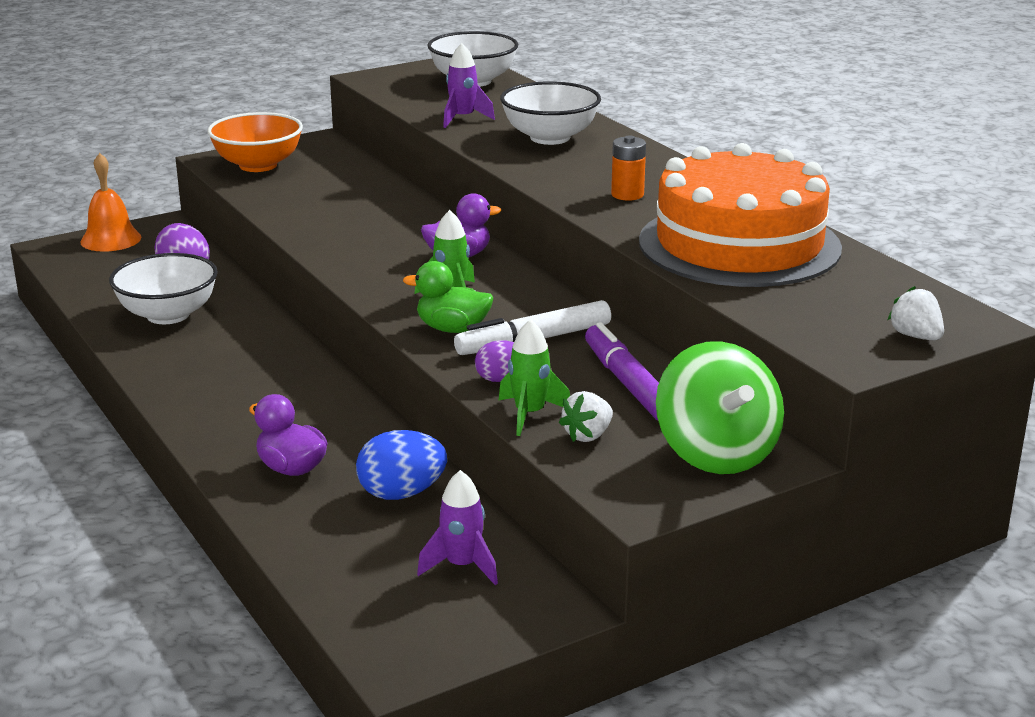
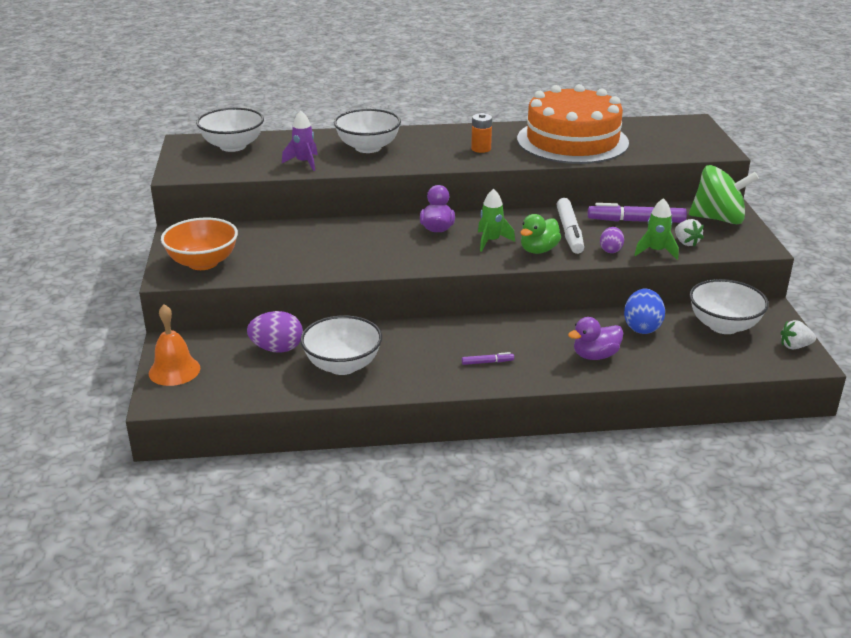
camera: 65 degrees left, 5 degrees up
purple rocket [417,470,498,585] -> white bowl [689,279,769,334]
white strawberry [888,286,944,340] -> white strawberry moved to [781,320,816,349]
none -> purple marker [462,352,514,365]

